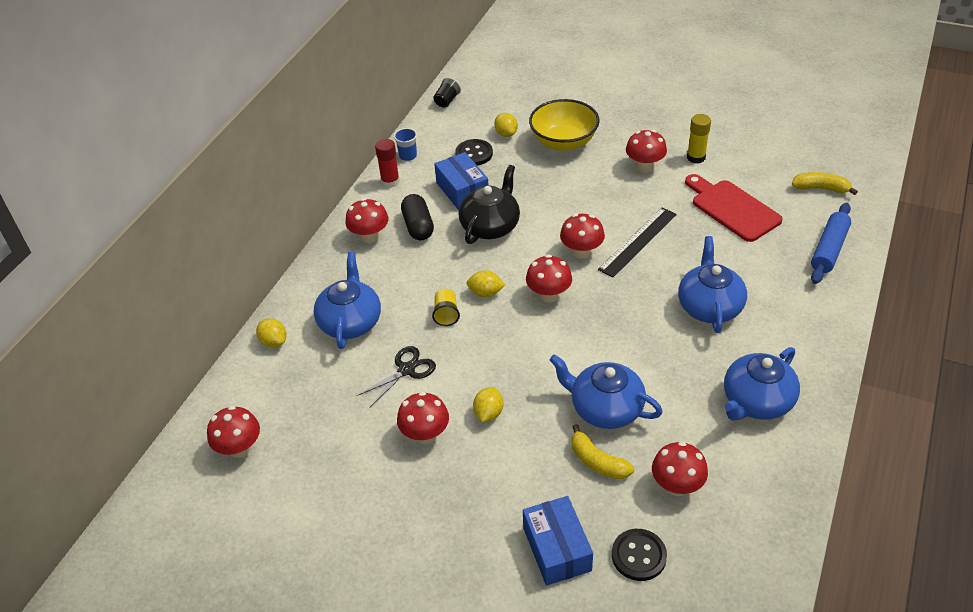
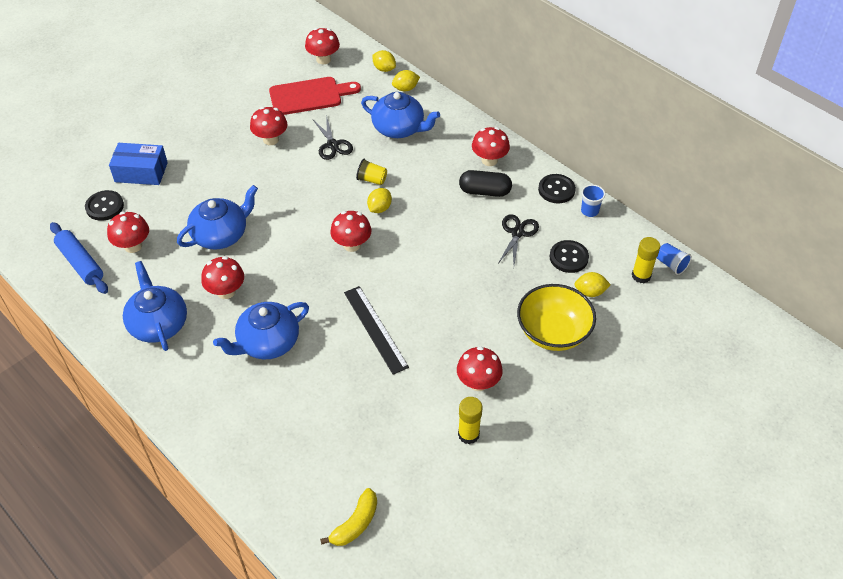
camera: 110 degrees right, 5 degrees up
red glue stick [375,139,400,188] -> black button [538,174,576,203]
black cup [433,77,461,108] -> blue cup [657,243,692,275]
blue box [434,152,489,210] -> black scissors [499,214,539,265]
black teapot [458,165,520,244] -> none
yellow lemon [473,387,503,422] -> yellow lemon moved to [372,50,396,72]
red mushroom [560,214,605,259] -> red mushroom moved to [201,256,244,299]
yellow banana [572,424,634,479] -> none
blue teapot [678,236,747,333] -> blue teapot turned 120 degrees clockwise [213,302,309,359]
red cutting board [685,174,783,242] -> red cutting board moved to [269,77,361,115]
blue rolling pin [811,203,851,284] -> blue rolling pin moved to [50,222,108,294]
none -> yellow glue stick [632,237,660,283]

